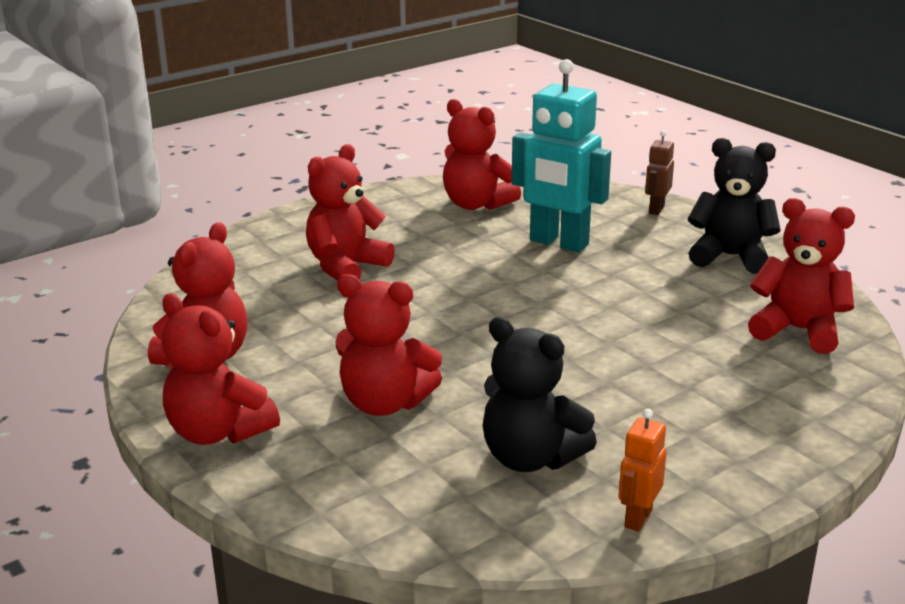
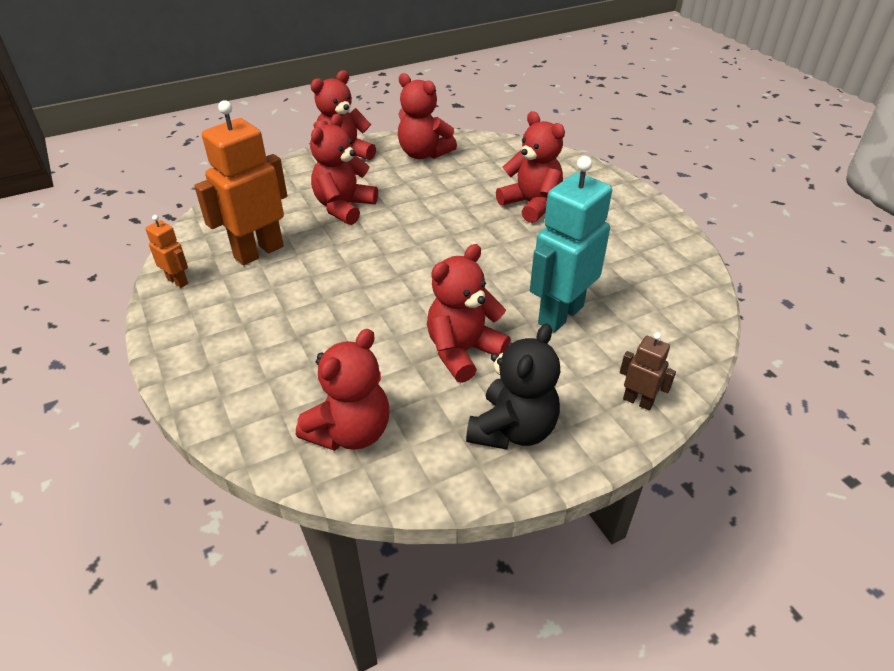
camera: 100 degrees right, 15 degrees up
red teddy bear [443,99,521,210] -> red teddy bear moved to [427,244,511,383]
black teddy bear [483,317,597,472] -> orange robot [194,100,287,265]

